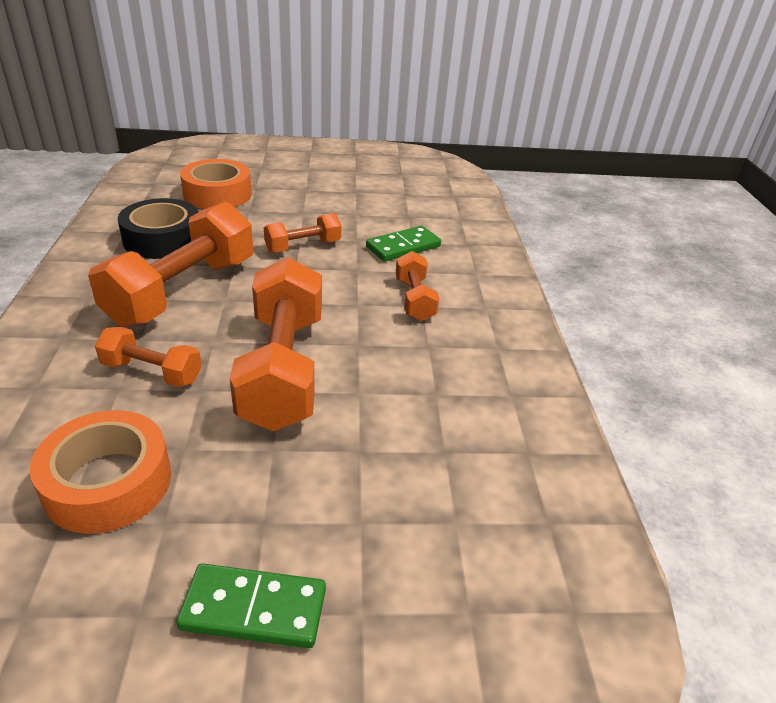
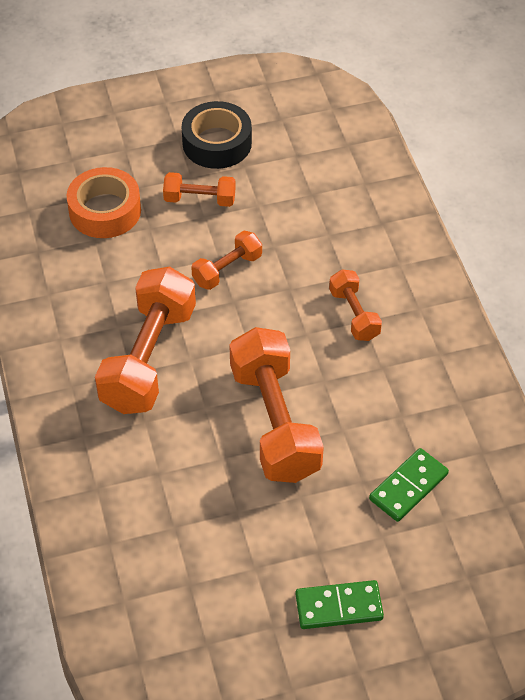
camera: 10 degrees left, 15 degrees up
orange tape [29,410,171,534] -> none
orange dumbbell [95,327,202,387] -> orange dumbbell moved to [163,172,236,207]
black tape [118,198,198,259] -> black tape moved to [182,101,252,169]
green domino [366,226,441,262] -> green domino moved to [369,448,449,522]

